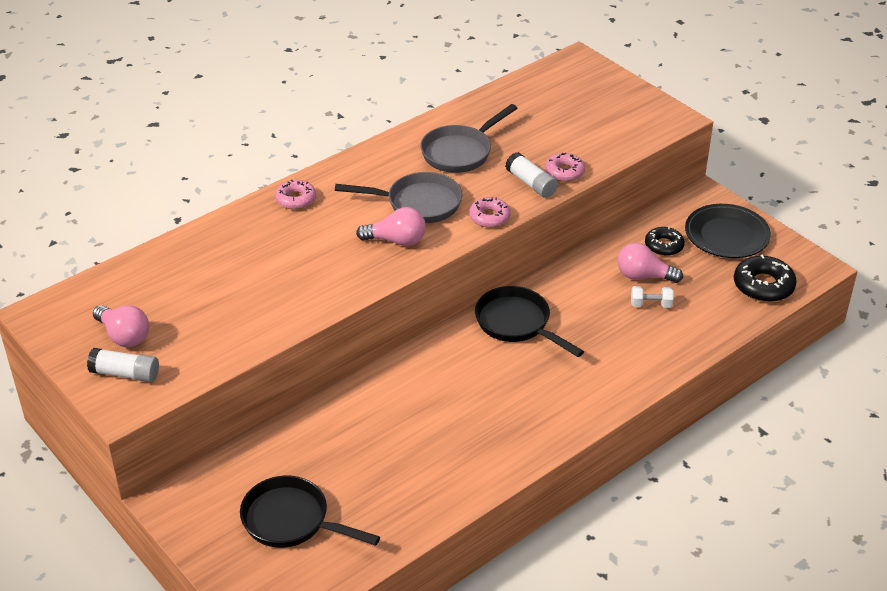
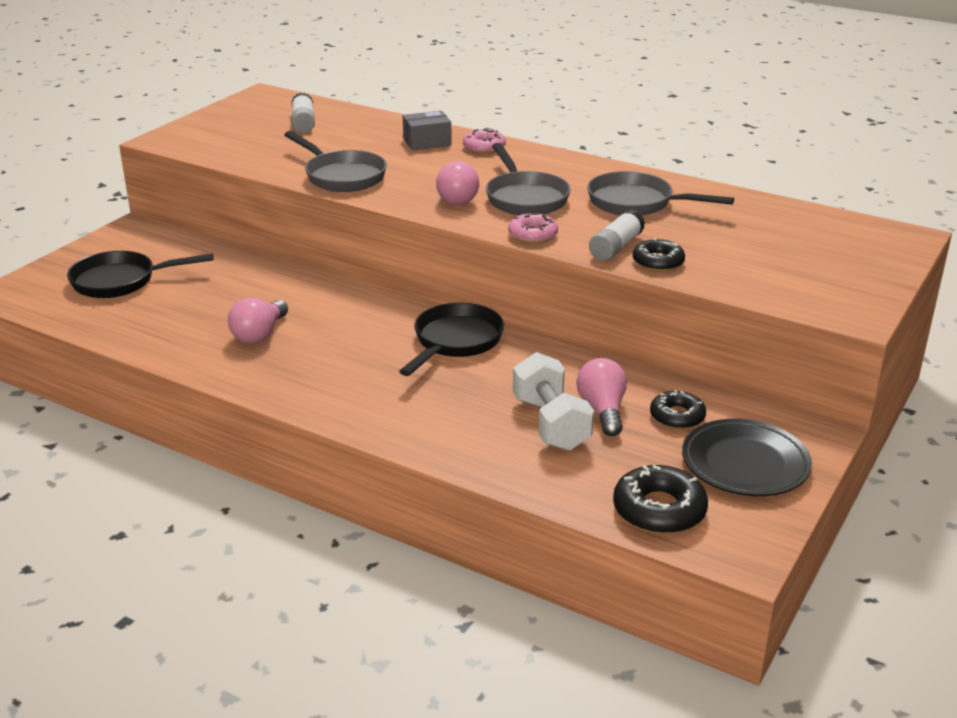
camera: 70 degrees right, 10 degrees down
white glue stick [87,348,159,382] -> white glue stick moved to [292,93,315,133]
pink light bulb [93,305,149,347] -> pink light bulb moved to [228,298,288,344]
black pan [240,476,380,548] -> black pan turned 105 degrees counterclockwise [67,251,214,298]
pink donut [545,153,585,182] -> black donut [633,238,685,272]
white dumbbell [631,286,674,308] -> white dumbbell [513,352,594,451], size x1.93
none -> grey pan [284,131,387,192]
none -> grey box [403,111,452,150]

